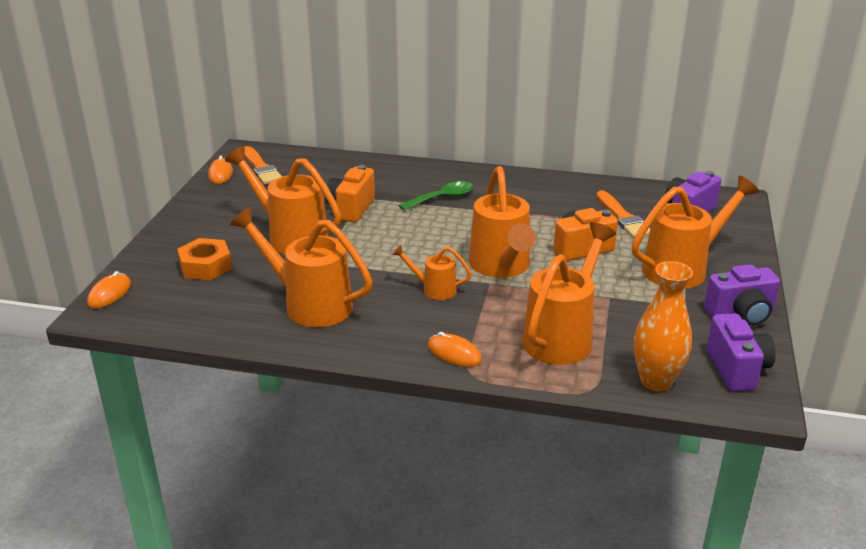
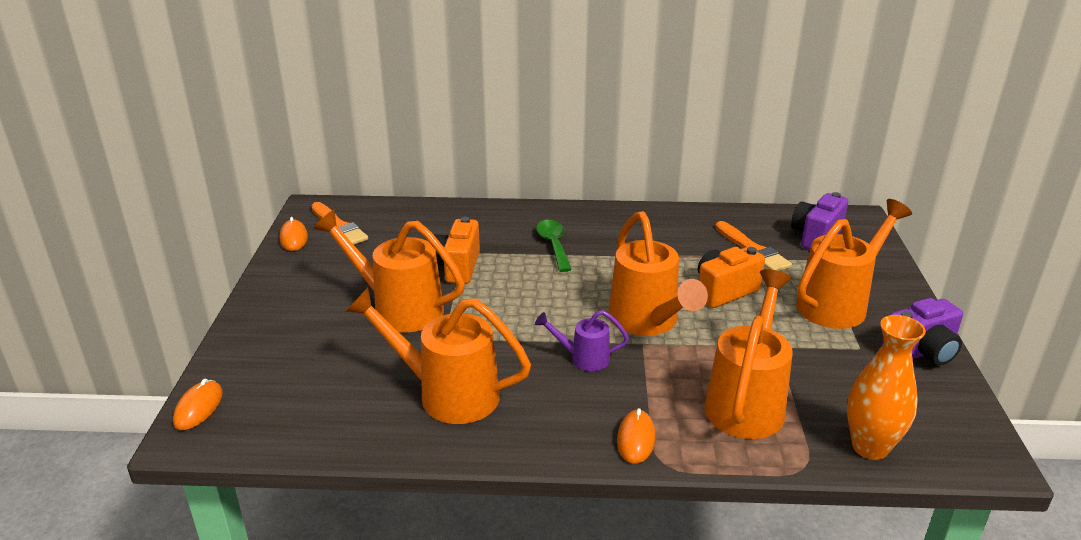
camera: 10 degrees left, 0 degrees up
orange nut [177,238,232,280] -> none
orange watering can [392,245,472,300] -> purple watering can [535,310,629,371]
green spoon [399,181,473,211] -> green spoon turned 60 degrees counterclockwise [536,220,572,272]
orange mouse [428,332,482,367] -> orange mouse turned 75 degrees clockwise [617,408,655,464]
purple camera [707,313,776,391] -> none

